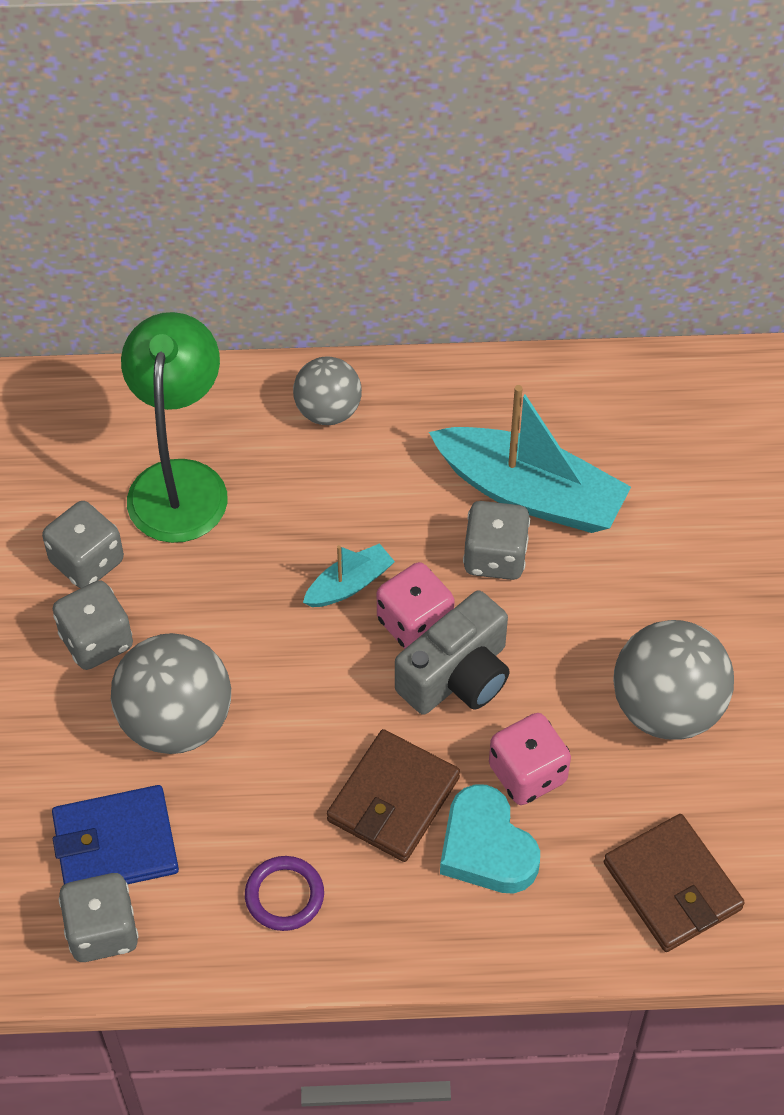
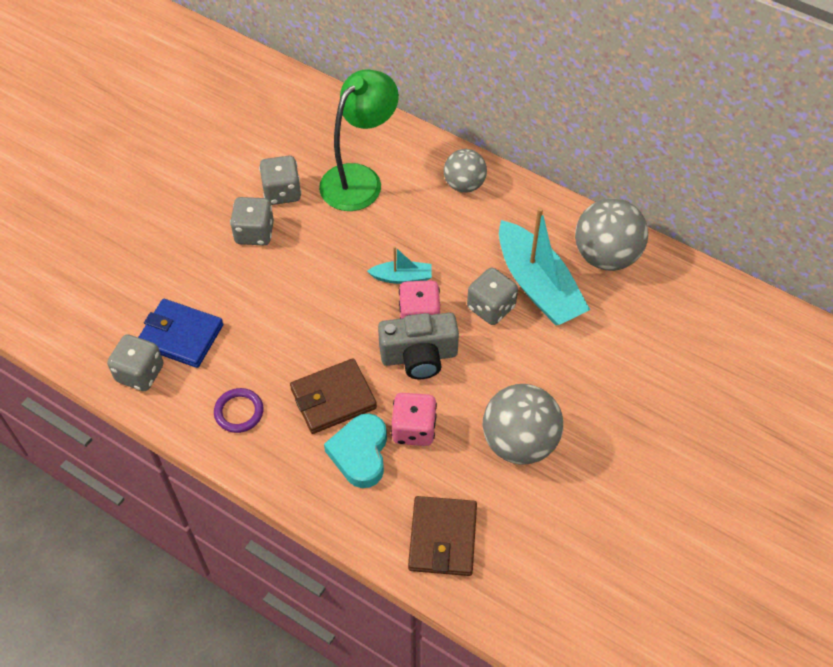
camera: 35 degrees right, 0 degrees up
grey ball [111,633,231,754] -> grey ball moved to [575,198,648,271]

